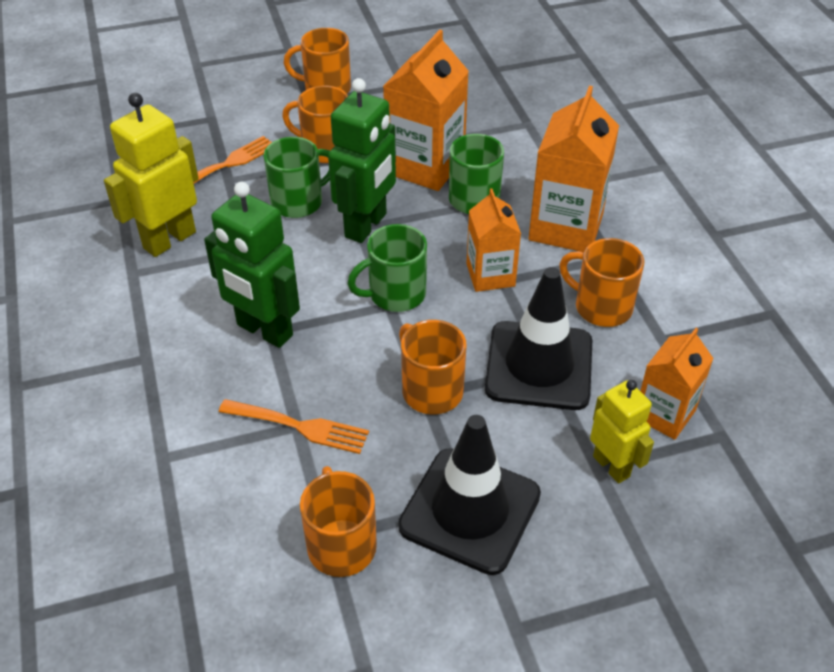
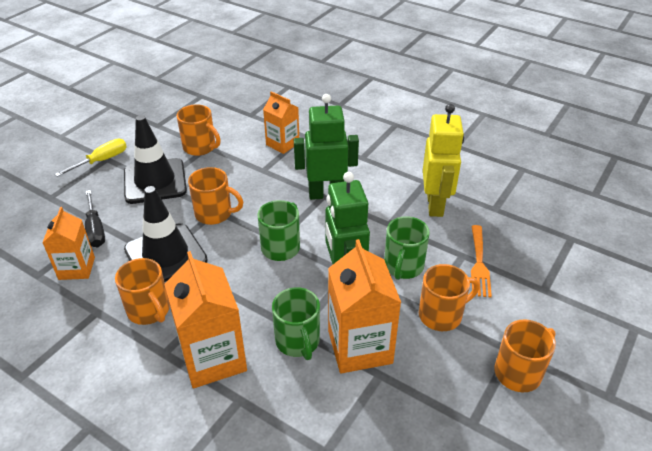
camera: 140 degrees right, 5 degrees down
orange fork [219,399,369,454] -> none
orange carton [466,188,521,292] -> orange carton moved to [263,91,299,154]
orange mug [559,238,644,327] -> orange mug turned 60 degrees clockwise [115,258,170,325]
yellow robot [590,380,654,484] -> black screwdriver [85,190,105,247]
none -> yellow screwdriver [55,139,127,177]

